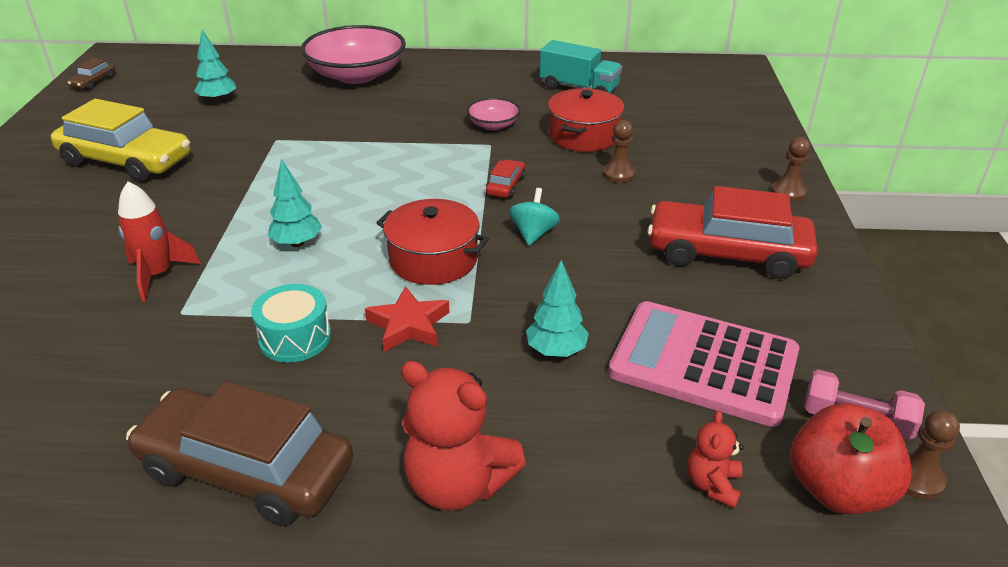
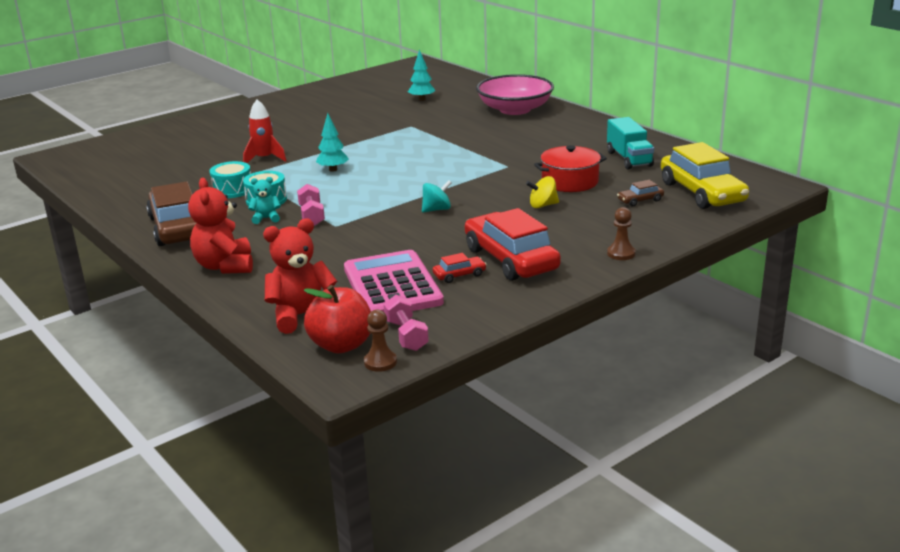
camera: 50 degrees right, 10 degrees down
yellow car [51,99,191,182] -> yellow car moved to [661,142,749,209]
brown car [68,58,115,90] -> brown car moved to [617,180,664,206]
red star [365,286,449,352] -> pink dumbbell [297,184,325,226]
red pot [376,199,489,285] -> none
pink bowl [467,98,521,130] -> none
red car [486,159,525,198] -> red car moved to [433,253,487,283]
turquoise tree [526,260,589,357] -> none
brown pawn [603,120,635,183] -> yellow spinning top [526,176,559,208]
red teddy bear [687,410,744,509] -> red teddy bear [263,219,337,334], size x1.93
none -> turquoise drum [209,161,251,198]
none -> turquoise teddy bear [248,177,281,224]

